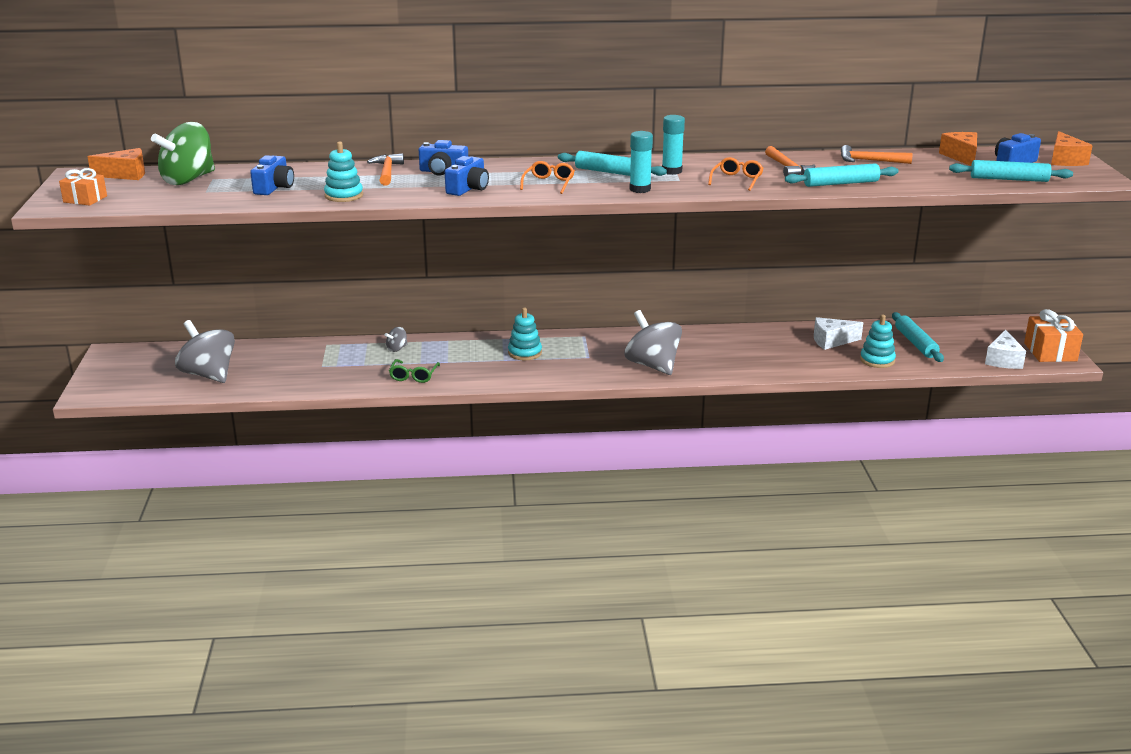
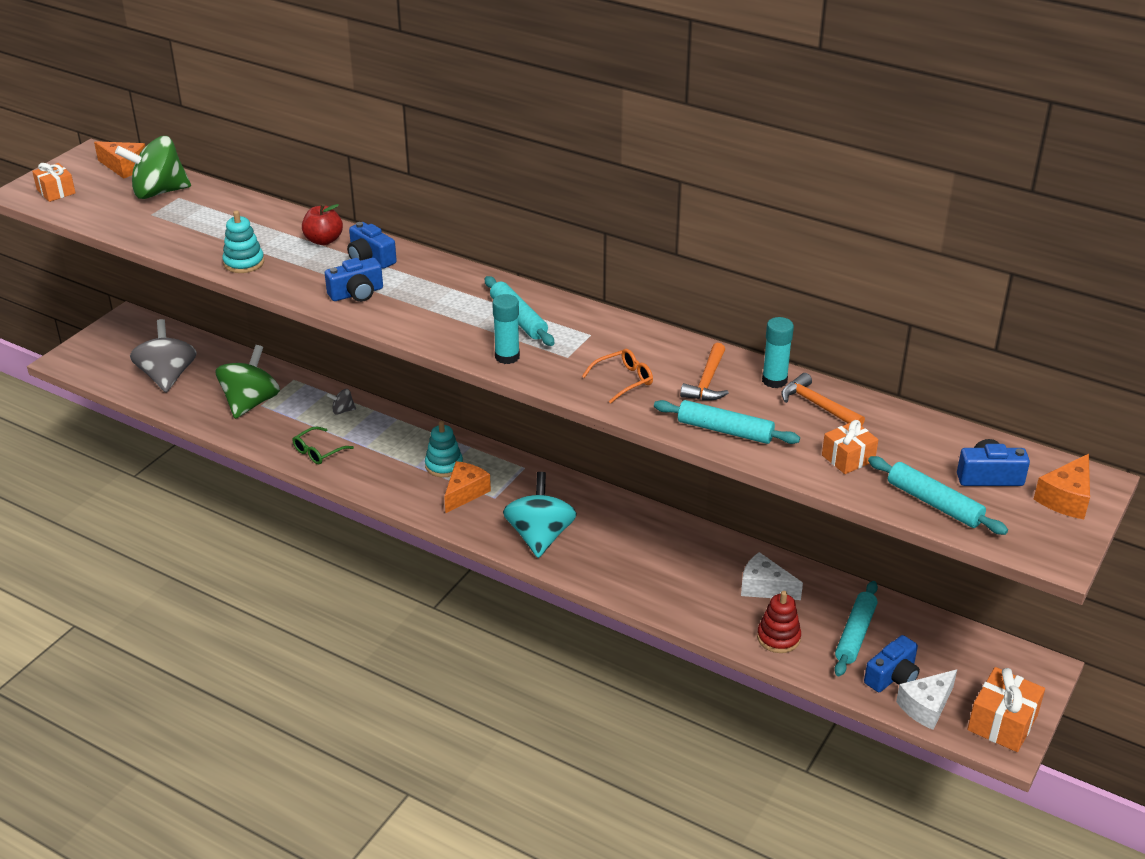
camera: 35 degrees right, 10 degrees up
blue camera [250,155,294,195] -> blue camera moved to [864,635,920,692]
orange hammer [367,153,404,186] -> red apple [302,204,343,245]
orange glasses [520,161,575,194] -> none
grey spinning top [625,310,682,375] -> turquoise spinning top [503,472,577,558]
turquoise glue stick [662,115,685,175] -> turquoise glue stick moved to [762,317,794,388]
turquoise stacking toy [860,315,896,368] -> red stacking toy [757,591,801,653]
orange cheese [939,132,977,166] -> orange cheese moved to [444,461,491,513]
none -> green spinning top [216,345,280,419]
none -> orange gift [822,420,878,474]

